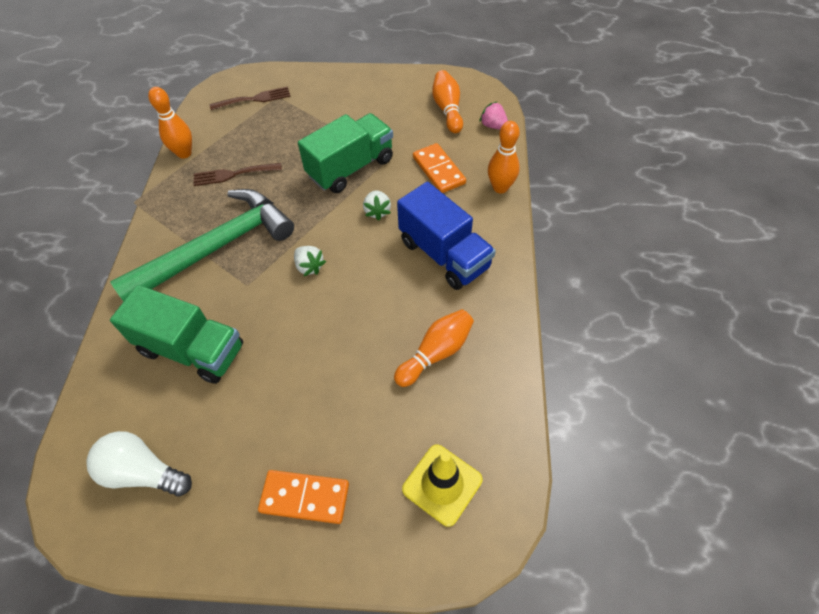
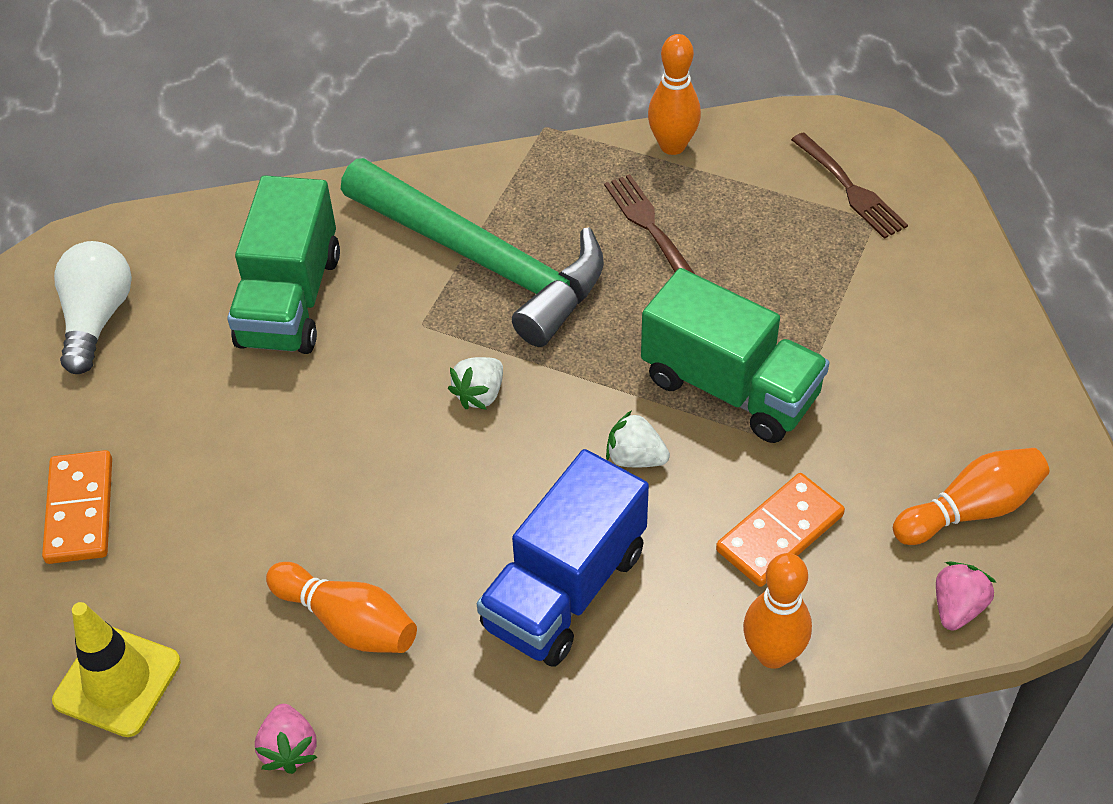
camera: 75 degrees right, 5 degrees down
white strawberry [363,190,391,221] -> white strawberry turned 45 degrees clockwise [606,410,670,467]
none -> pink strawberry [255,704,318,774]

